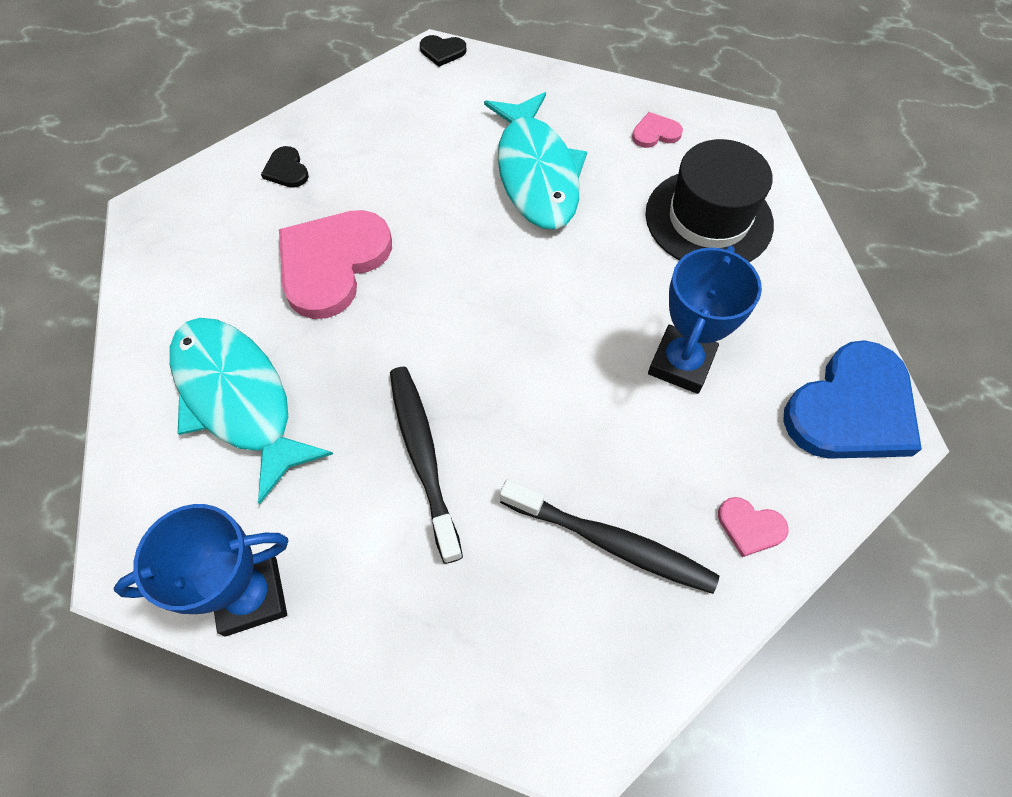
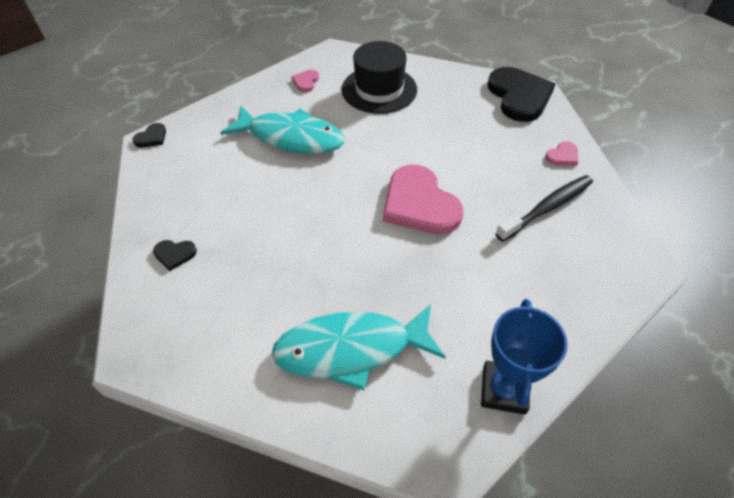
camera: 60 degrees left, 10 degrees down
pink heart [279,210,392,319] -> pink heart moved to [383,165,463,234]
black toothbrush [390,367,463,564] -> none
blue trophy [648,246,762,394] -> none
blue heart [783,340,922,459] -> black heart [487,67,555,122]

